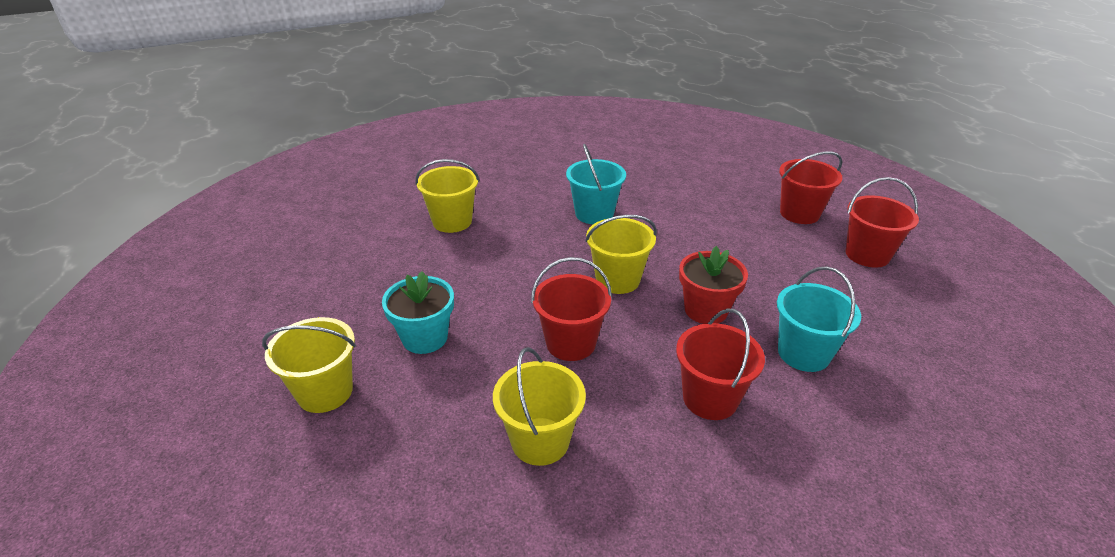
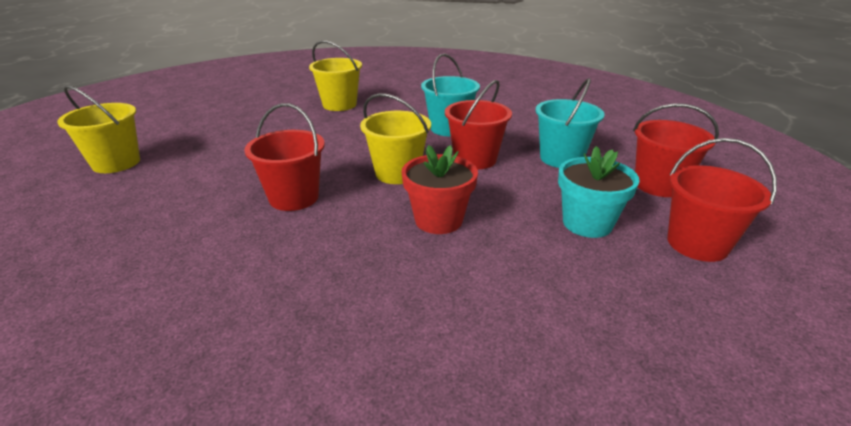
camera: 35 degrees right, 5 degrees down
turquoise flower pot [382,271,454,354] -> turquoise flower pot moved to [558,146,640,238]
yellow bucket [493,347,586,466] -> none
red bucket [676,309,765,420] -> red bucket moved to [445,80,512,169]
turquoise bucket [777,266,861,372] -> turquoise bucket moved to [535,78,605,168]

